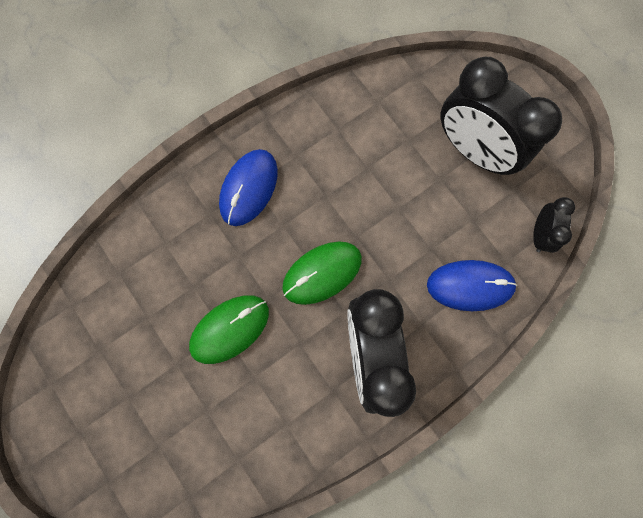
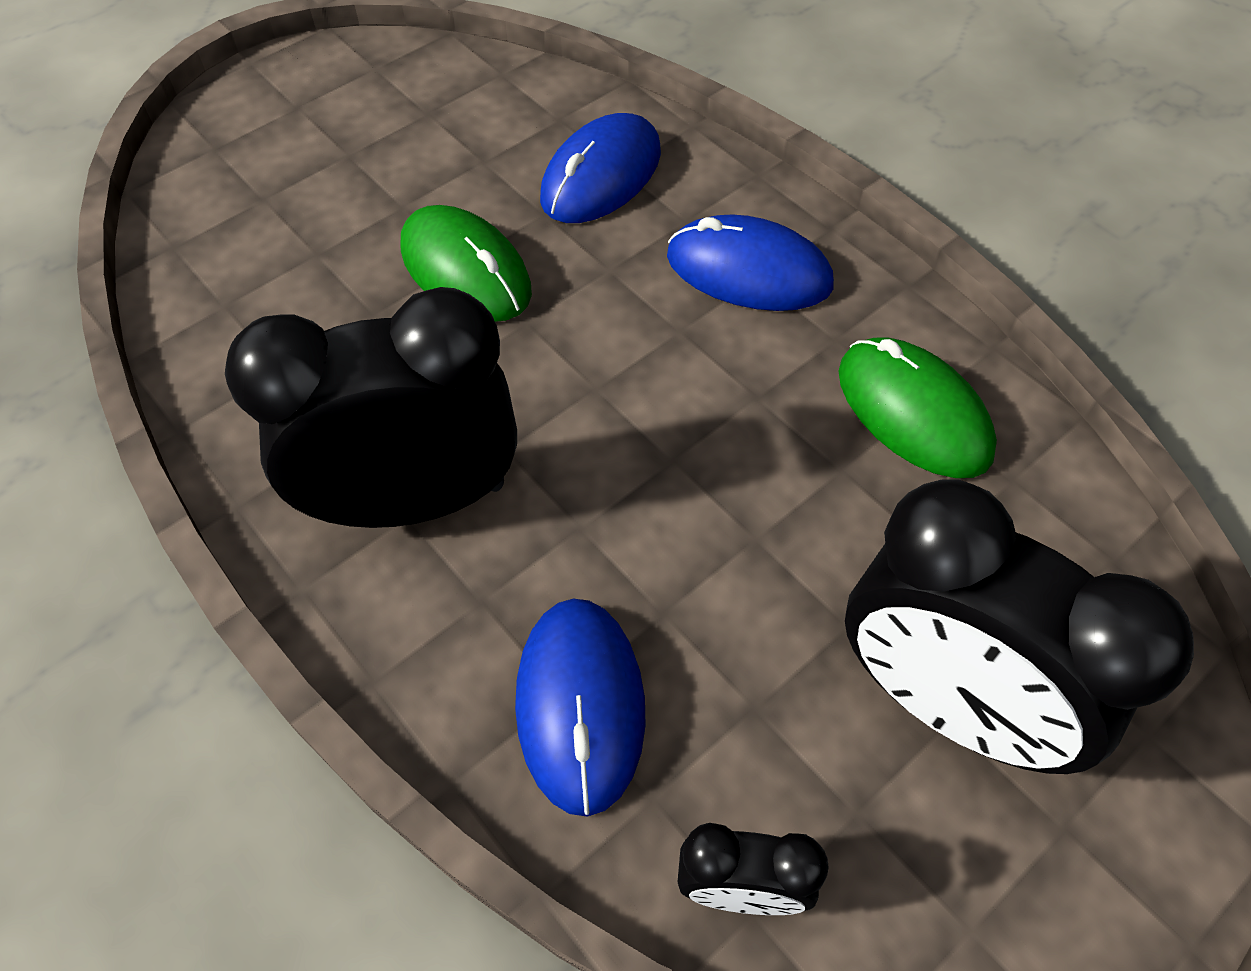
camera: 85 degrees right, 20 degrees down
green mouse [282,242,362,305] -> green mouse moved to [839,337,997,478]
black clock [441,57,562,175] -> black clock turned 90 degrees counterclockwise [845,479,1194,774]
none -> blue mouse [540,113,661,223]

